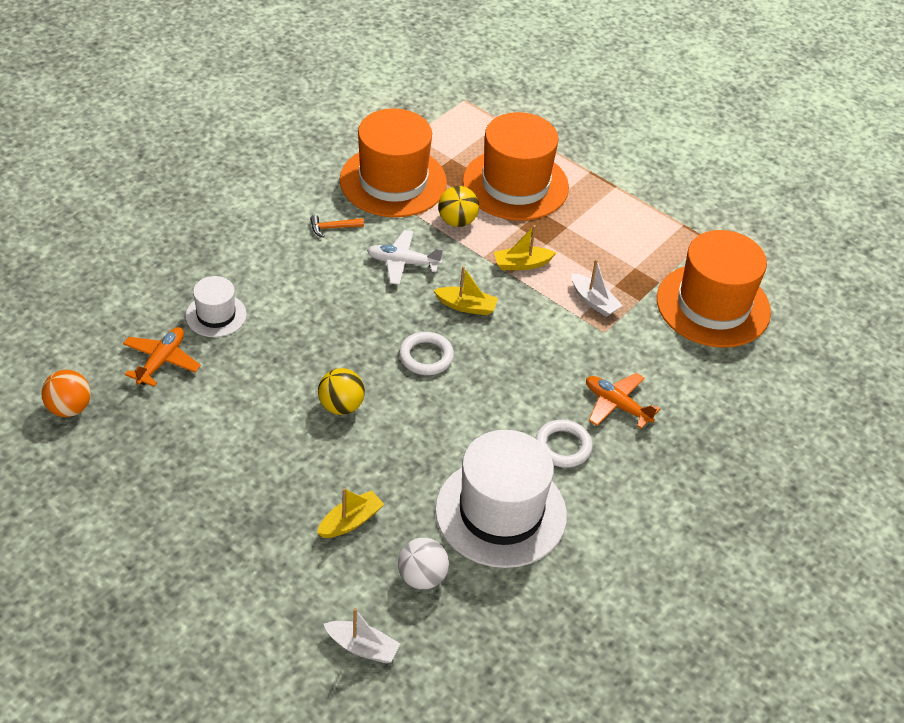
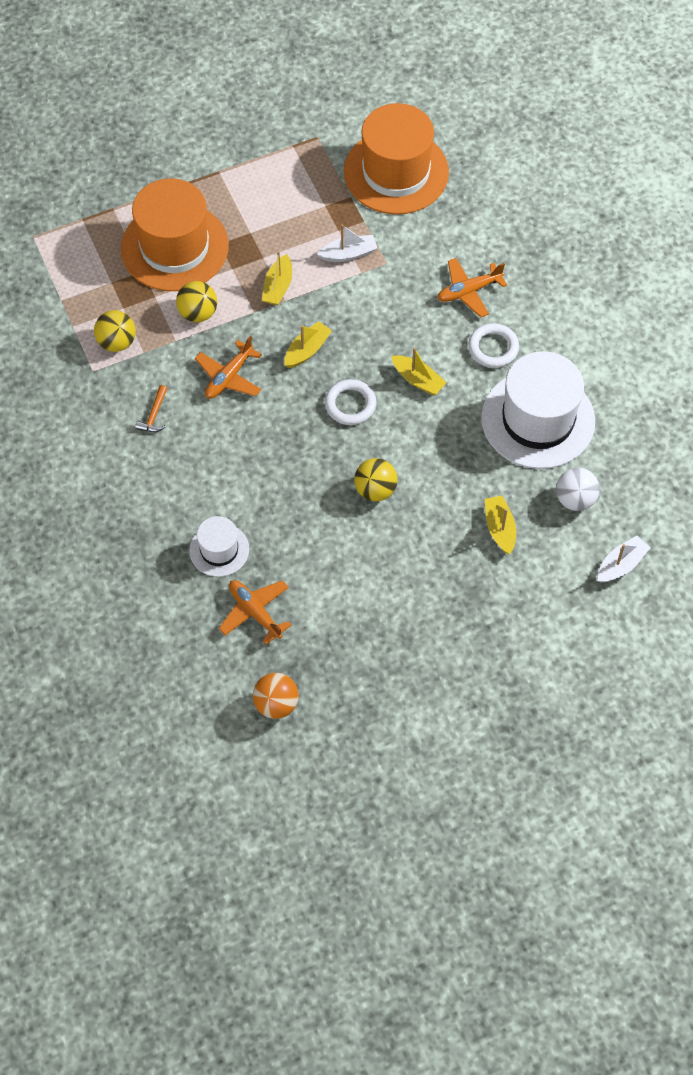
camera: 60 degrees left, 15 degrees up
orange hat [340,108,447,217] -> yellow ball [94,310,136,352]
white plane [367,230,443,285] -> orange plane [195,336,262,399]
none -> yellow boat [392,347,447,395]

